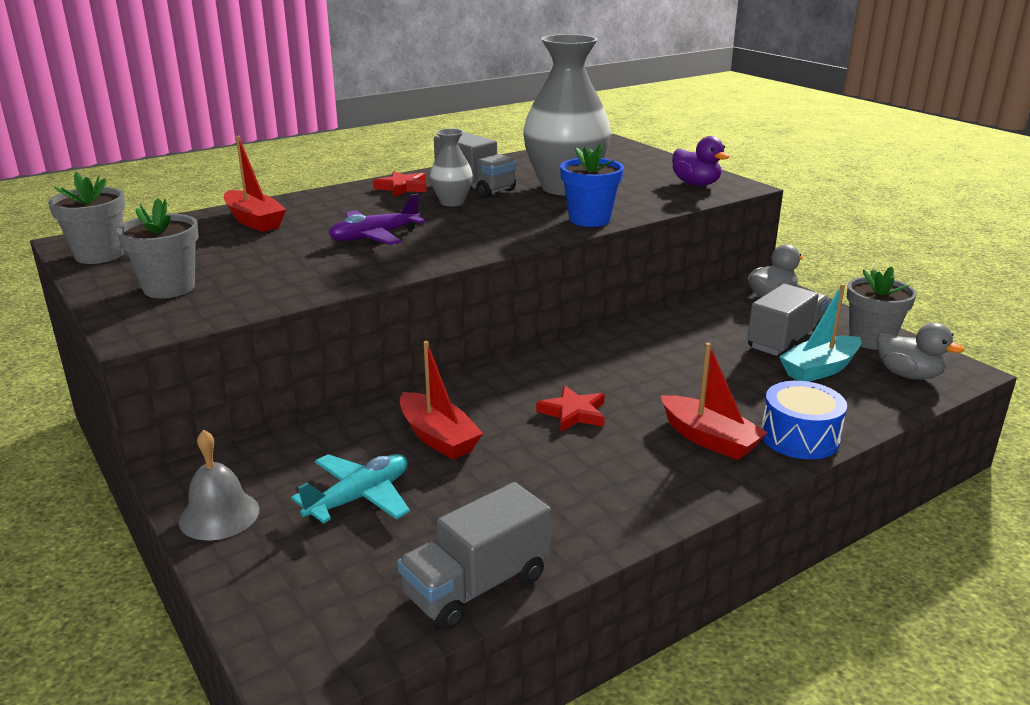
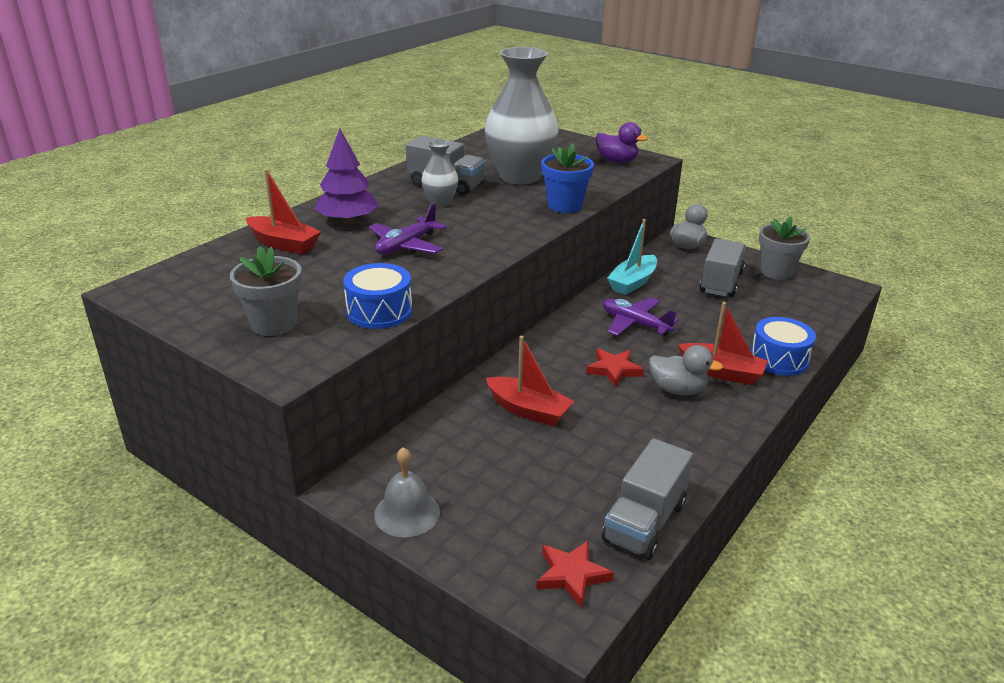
camera: 20 degrees left, 5 degrees up
grey flower pot [48,172,126,264] -> none
turquoise plane [291,454,410,524] -> none
red star [373,171,427,197] -> red star moved to [536,541,614,608]
turquoise boat [779,283,861,382] -> turquoise boat moved to [607,219,657,295]
grey duck [877,323,964,380] -> grey duck moved to [649,345,723,395]
none -> purple tree [314,128,379,224]
none -> blue drum [343,263,412,329]
none -> purple plane [603,297,679,336]

